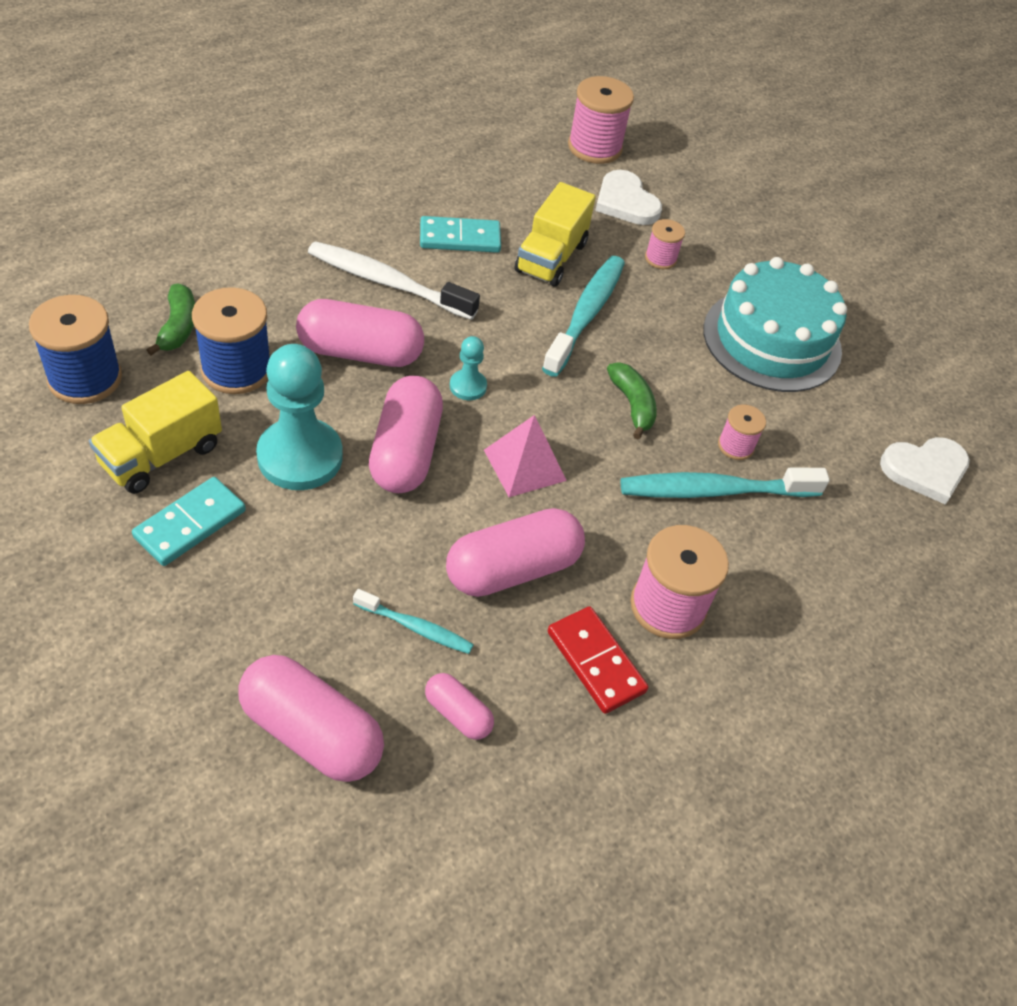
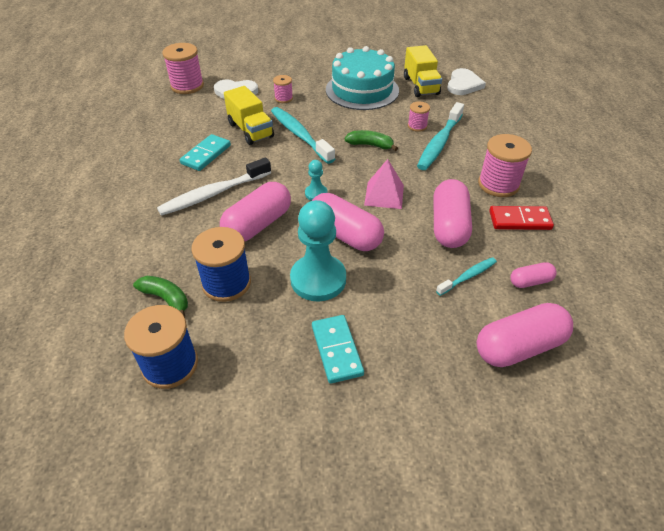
camera: 50 degrees left, 5 degrees down
yellow truck [89,371,222,494] -> yellow truck moved to [404,45,442,97]

